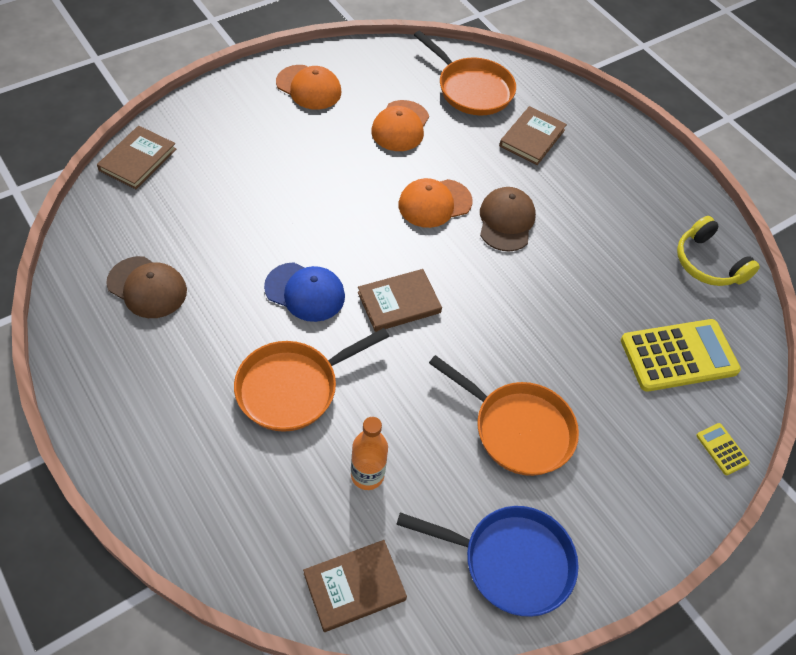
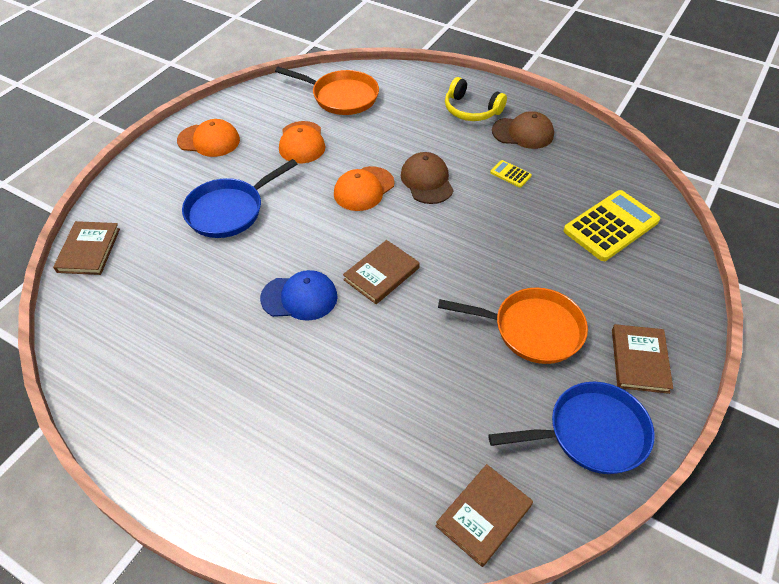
camera: 20 degrees left, 5 degrees down
brown cap [106,256,187,318] -> brown cap moved to [492,111,554,149]
orange pan [234,328,389,432] -> none
orange bottle [351,417,388,490] -> none
brown book [499,106,567,165] -> brown book moved to [612,324,673,394]
yellow headphones [677,216,760,286] -> yellow headphones moved to [445,77,507,121]
yellow calculator [696,423,750,475] -> yellow calculator moved to [490,160,532,188]
none -> blue pan [182,159,297,238]

